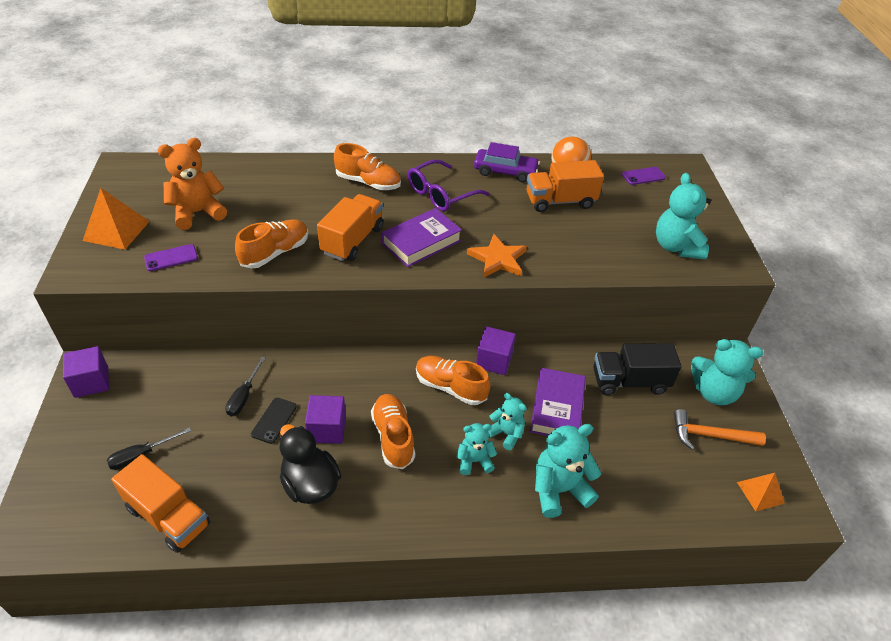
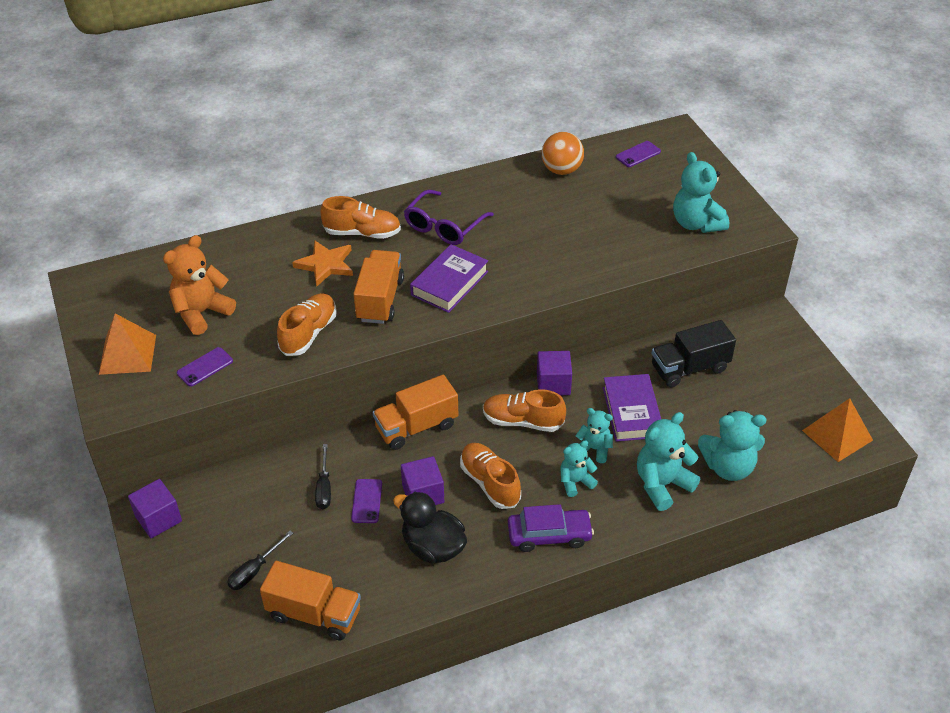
camera: 15 degrees left, 0 degrees up
black phone [251,398,297,444] -> purple phone [351,479,382,523]
orange star [467,234,527,278] -> orange star moved to [292,240,353,287]
purple car [474,142,540,182] -> purple car moved to [508,504,594,552]
orange truck [526,160,604,212] -> orange truck moved to [373,375,458,450]
orange hammer [674,409,766,450] -> none
turquoise teddy bear [691,339,764,405] -> turquoise teddy bear moved to [698,410,767,481]
orange pyramid [737,473,785,511] -> orange pyramid [802,398,873,462], size x1.56

